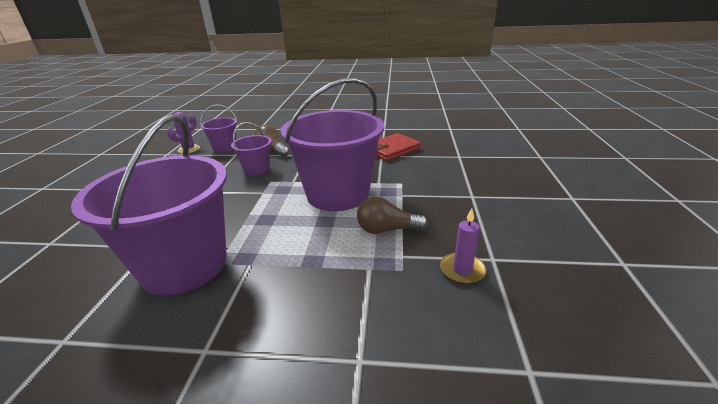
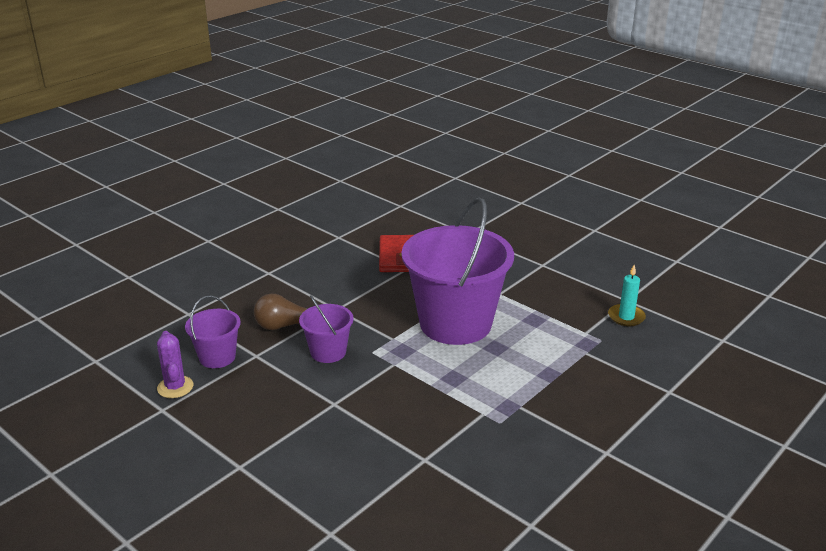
camera: 55 degrees left, 0 degrees up
purple bucket [71,115,227,295] -> none
brown light bulb [357,196,428,234] -> none
purple candle [440,208,486,284] -> turquoise candle [608,265,646,326]

